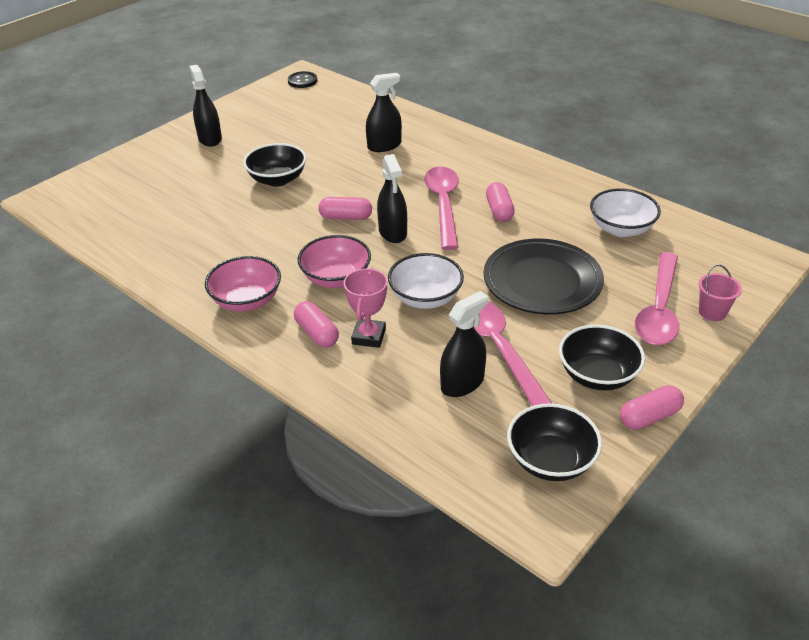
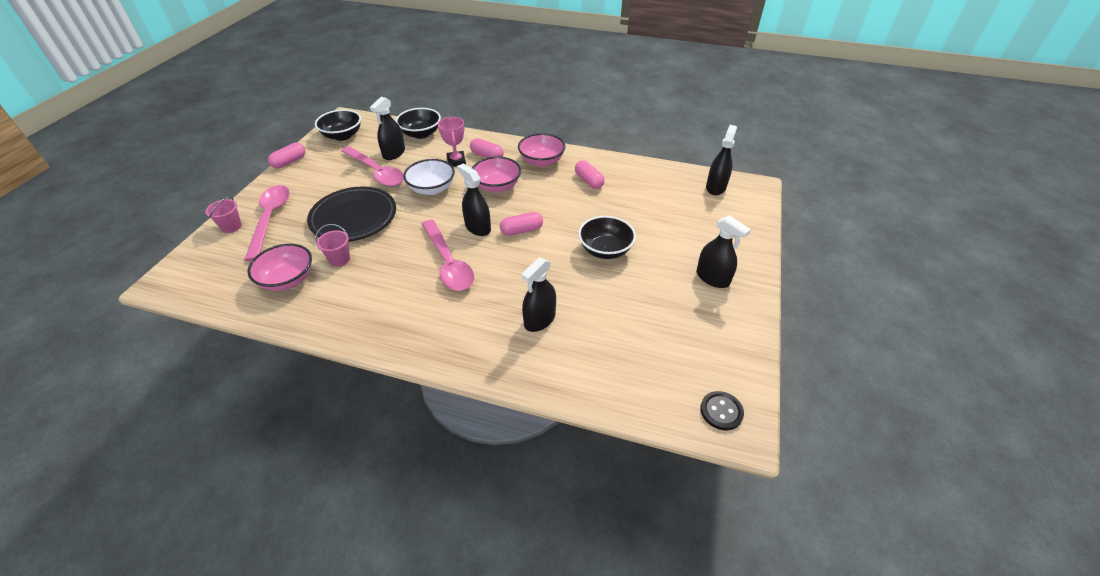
camera: 155 degrees right, 5 degrees up
pink capsule [486,182,515,222] -> pink capsule moved to [575,160,605,189]
black bowl [559,325,645,391] -> black bowl moved to [396,108,441,139]
white bowl [590,188,661,237] -> pink bowl [247,244,312,291]
none -> pink bucket [315,224,350,266]
none -> black spray bottle [706,125,737,195]

